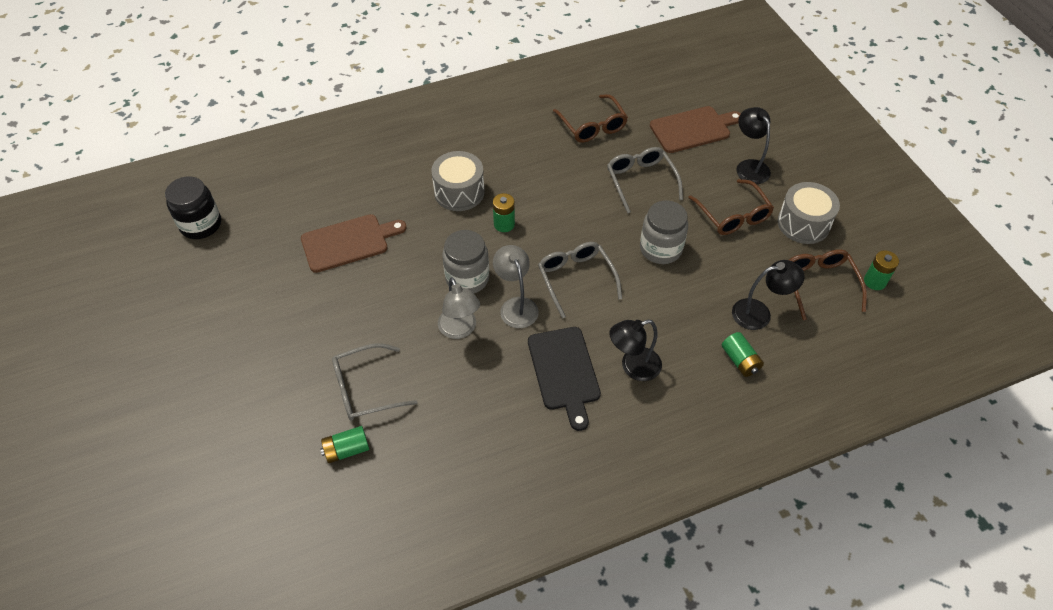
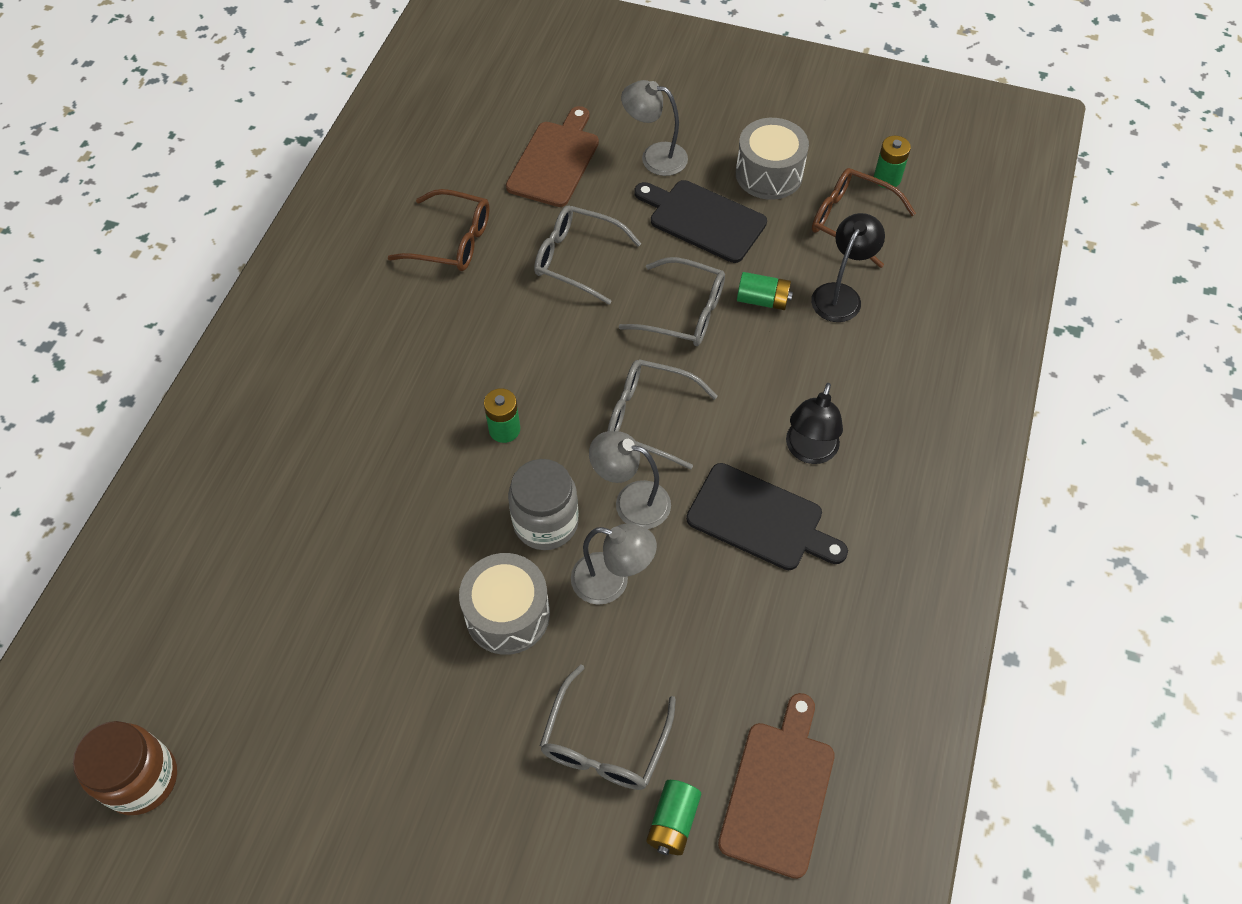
camera: 50 degrees left, 5 degrees up
black jar [165,176,221,239] -> brown jar [73,721,177,815]
brown cutting board [301,214,407,273] -> brown cutting board moved to [718,693,835,879]
grey drum [431,151,485,211] -> grey drum moved to [459,553,550,655]
grey jar [640,200,688,264] -> grey glasses [618,257,725,346]
brown glasses [688,179,774,235] -> black cutting board [634,180,767,263]
green battery [722,332,764,377] -> green battery moved to [737,272,793,310]
black lamp [736,107,771,184] -> grey lamp [621,80,688,176]

